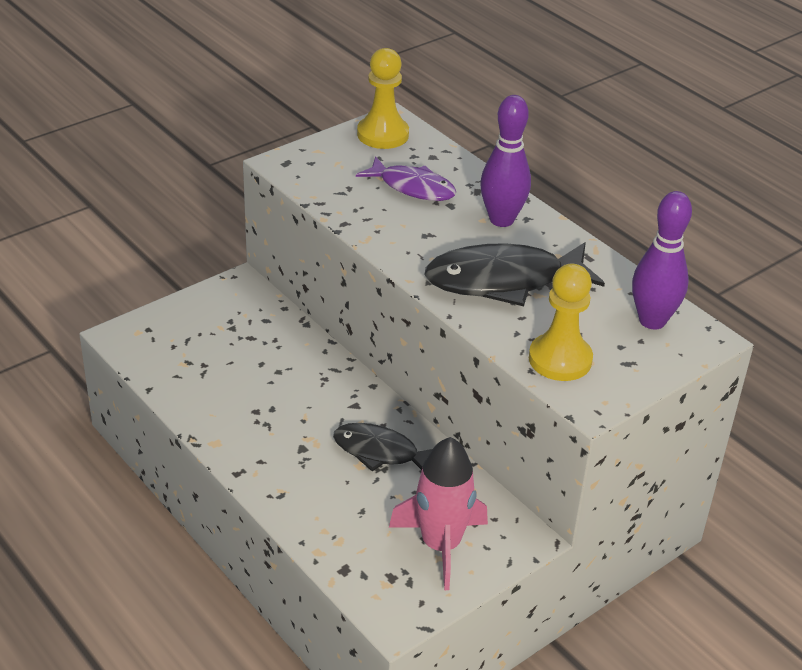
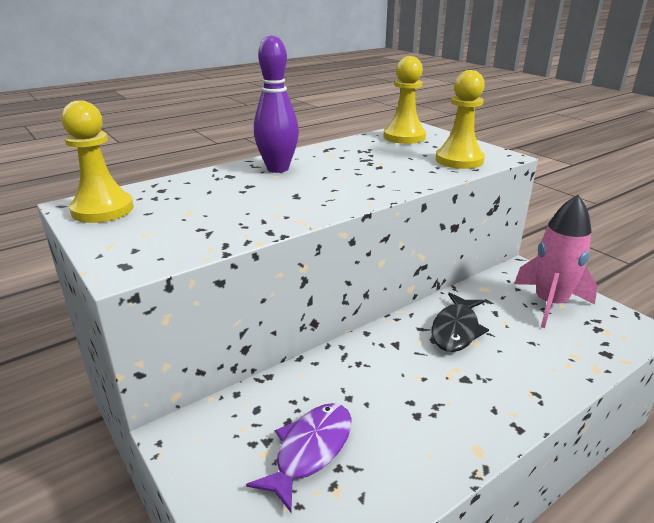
camera: 85 degrees left, 10 degrees down
purple fish [356,156,457,201] -> purple fish moved to [246,403,351,512]
black fish [425,242,605,306] -> none
purple bowling pin [632,191,692,329] -> yellow pawn [384,56,426,144]

